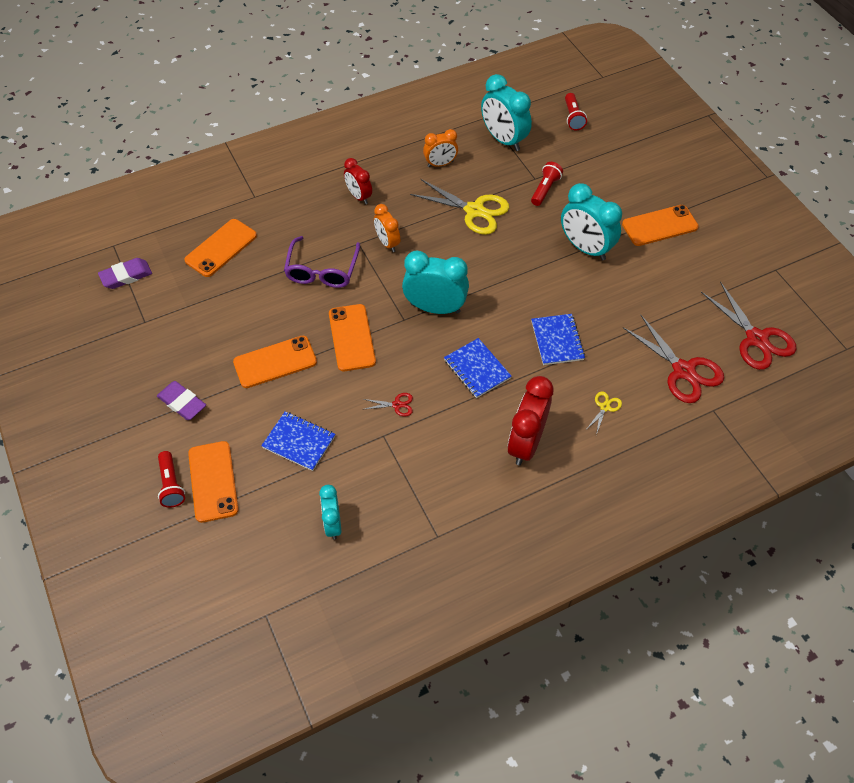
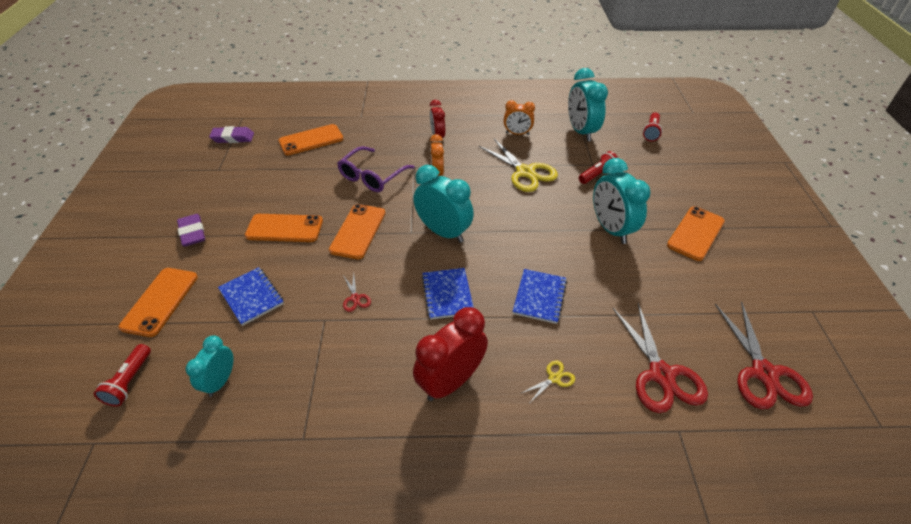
camera: 25 degrees right, 10 degrees down
red flashlight [158,451,185,508] -> red flashlight moved to [94,344,151,406]
red scissors [362,393,413,416] -> red scissors turned 45 degrees clockwise [343,274,371,312]
orange phone [622,205,699,246] -> orange phone turned 60 degrees counterclockwise [667,207,725,261]

